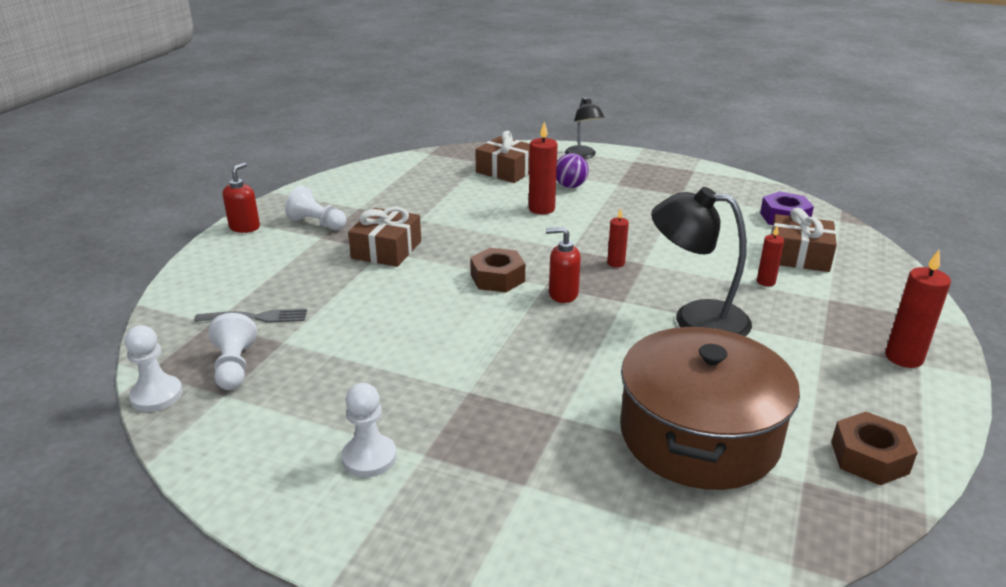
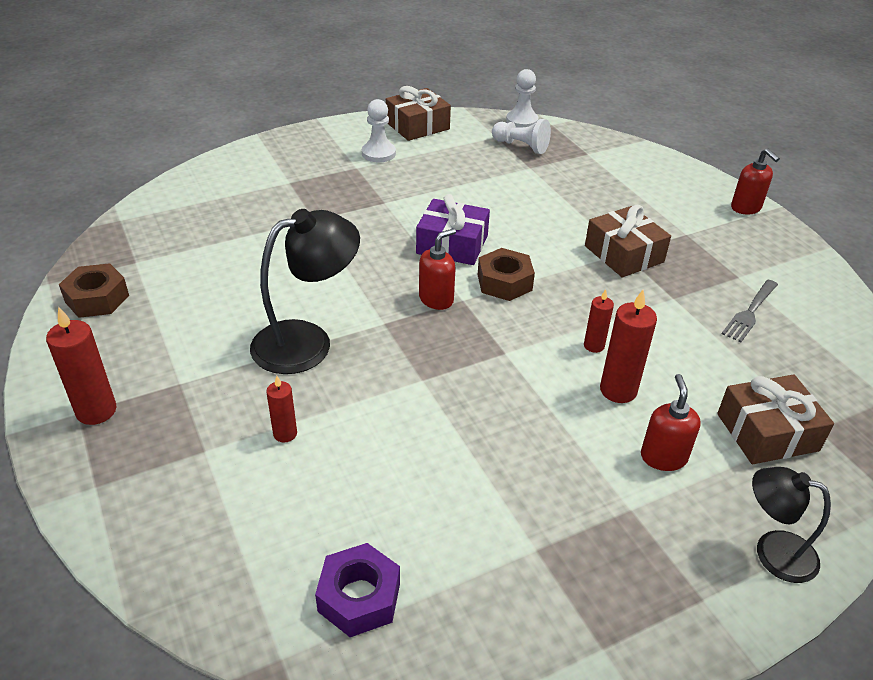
camera: 130 degrees right, 10 degrees up
grey fork [194,309,307,323] -> grey fork moved to [722,280,778,342]
white pawn [285,186,347,230] -> none
purple ball [556,153,589,188] -> red soap dispenser [641,374,701,471]
red candle [607,208,629,268] -> red candle moved to [584,289,614,353]
brown pot [620,326,800,490] -> none
brown gift [771,208,837,272] -> brown gift moved to [386,86,451,141]
none -> purple gift [416,194,490,265]

